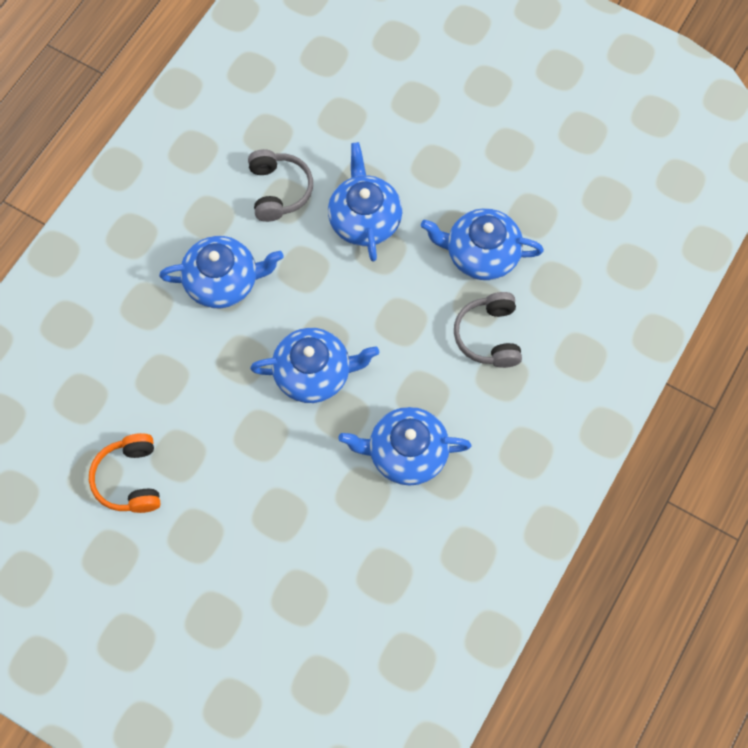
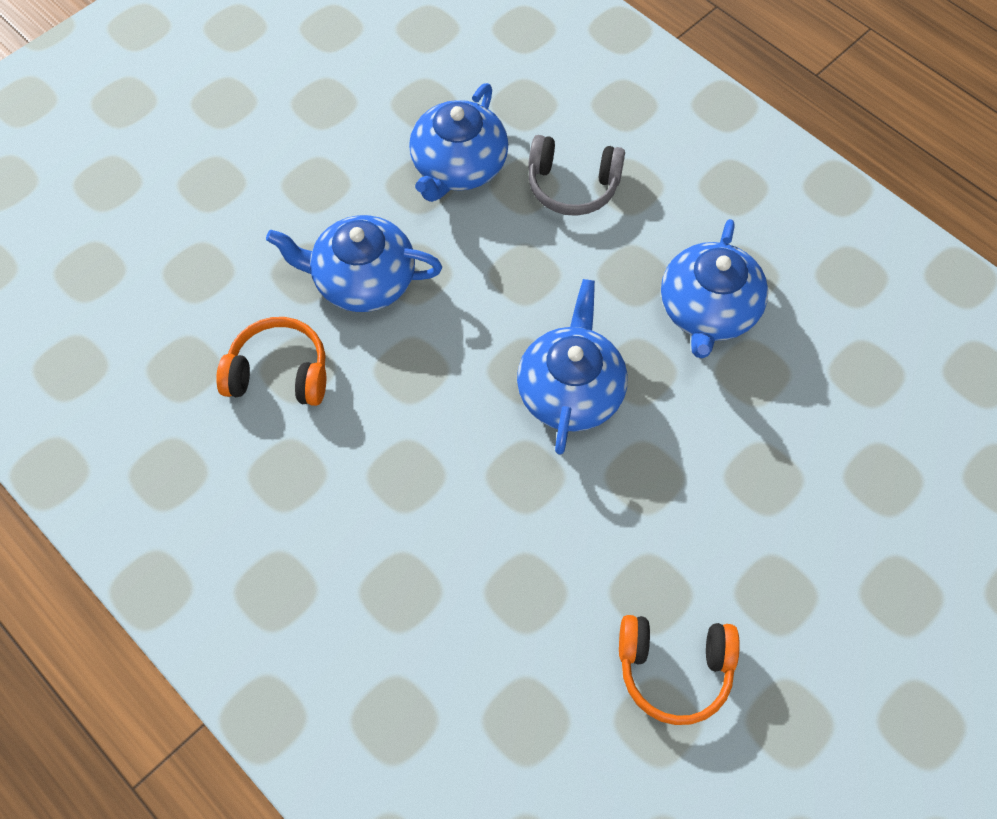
camera: 75 degrees left, 5 degrees down
blue teapot [159,236,284,308] -> none
grey headphones [248,149,313,222] -> orange headphones [216,317,326,406]

